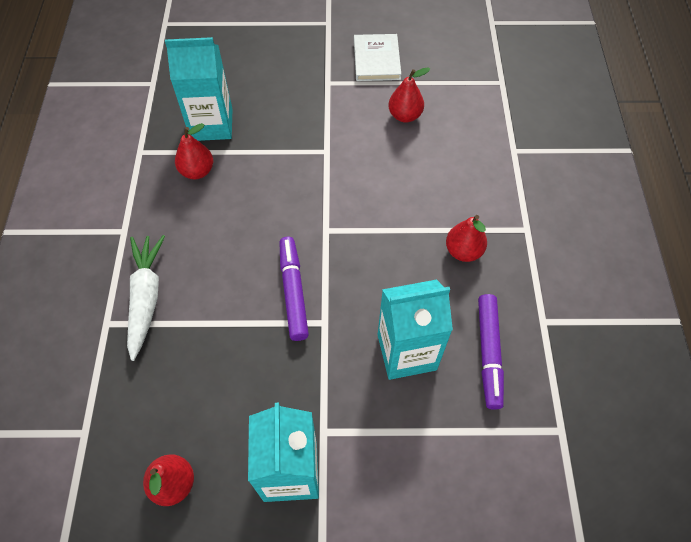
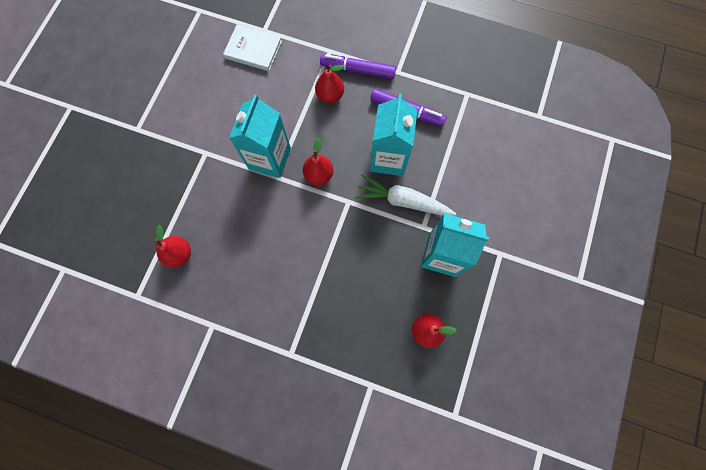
camera: 70 degrees left, 15 degrees up
white carrot [127,235,165,361] -> white carrot moved to [355,174,456,216]
turquoise carton [165,37,233,141] -> turquoise carton moved to [229,94,291,178]
purple marker [279,237,309,341] -> purple marker moved to [320,54,396,79]
white book [354,34,401,81] -> white book moved to [223,24,282,71]
red pear [388,67,430,123] -> red pear moved to [303,138,333,185]

